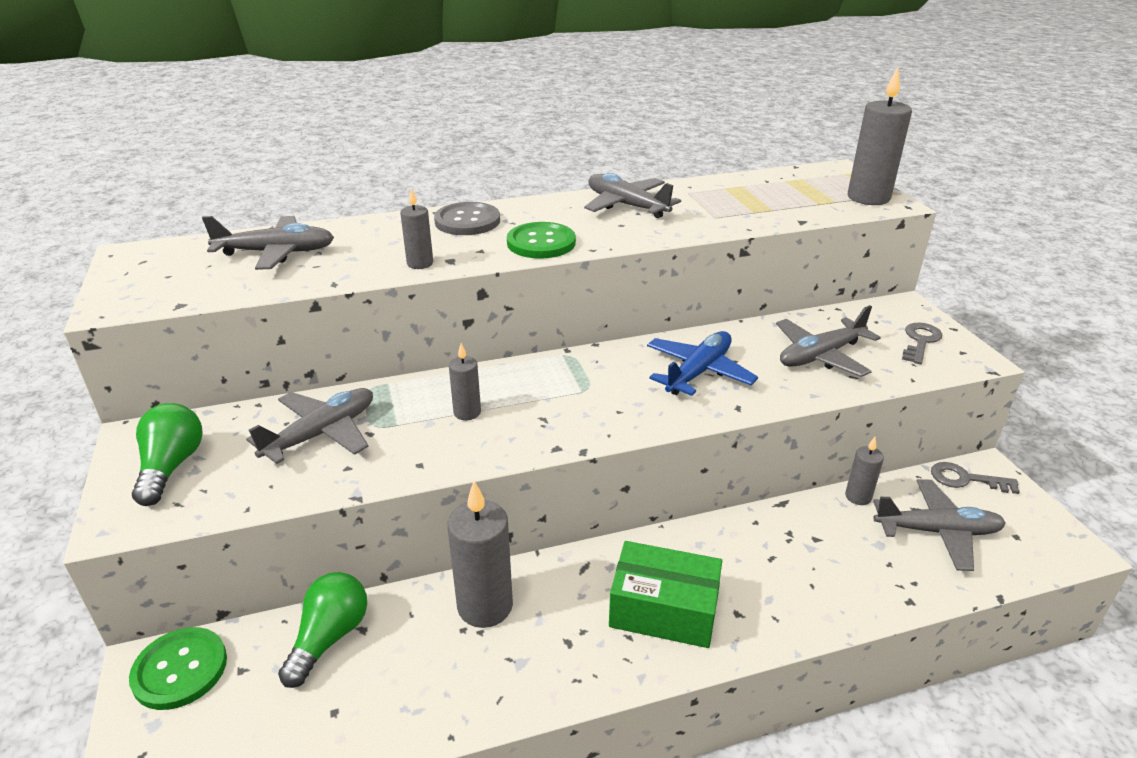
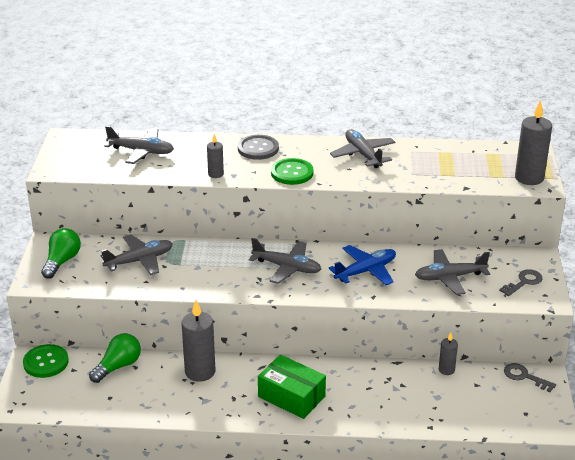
camera: 20 degrees right, 0 degrees up
grey candle [449,343,481,420] -> none
grey plane [873,479,1006,571] -> grey plane moved to [249,238,321,284]

